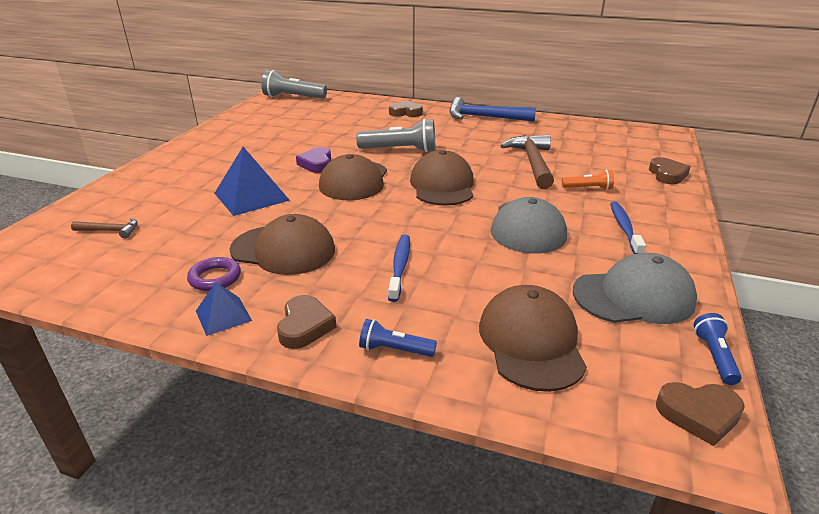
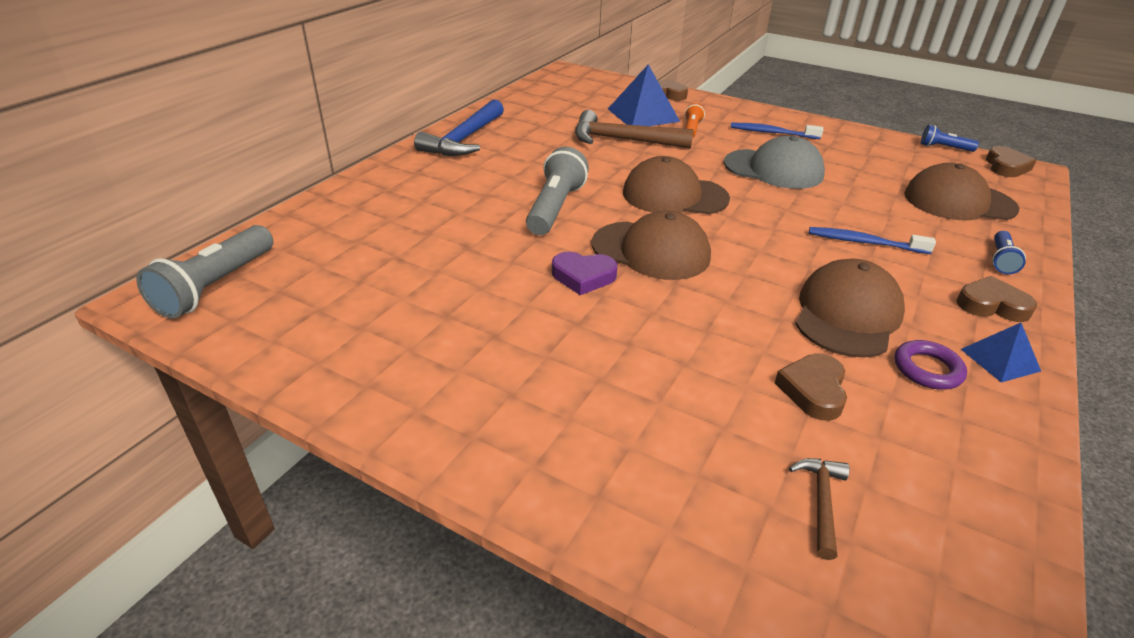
camera: 80 degrees left, 5 degrees up
blue pyramid [214,147,290,216] -> blue pyramid moved to [608,64,680,126]
brown heart [389,100,423,117] -> brown heart moved to [775,353,847,421]
grey cap [573,253,697,324] -> none

